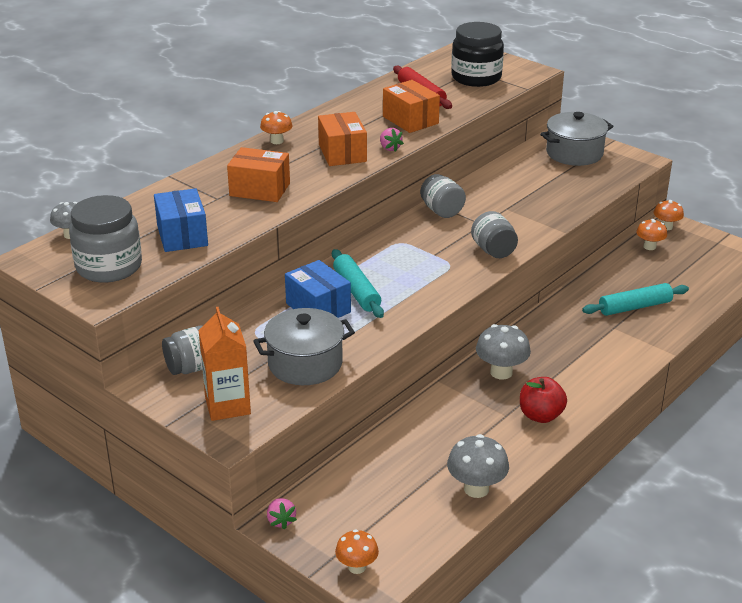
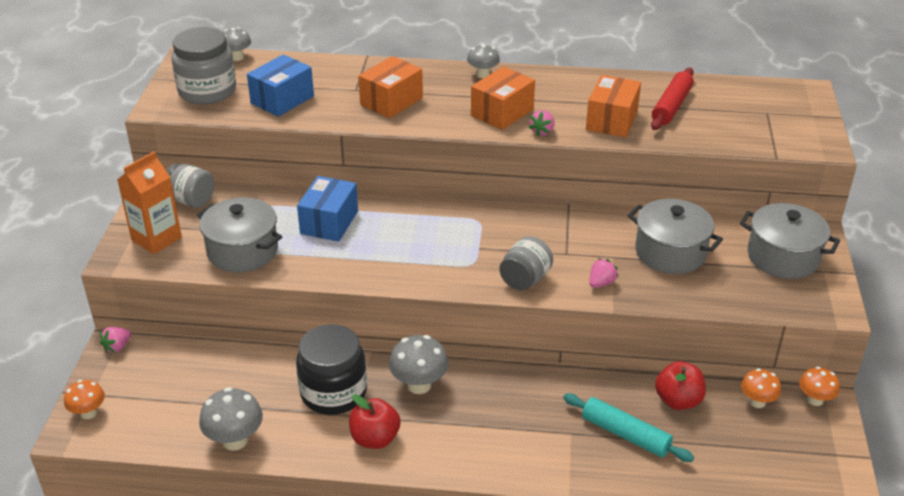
camera: 55 degrees right, 5 degrees up
orange box [227,147,290,202] -> orange box turned 60 degrees clockwise [358,56,423,118]
orange mushroom [260,111,292,144] -> grey mushroom [467,44,500,78]
turquoise rolling pin [332,249,384,318] -> none
grey jar [420,174,466,218] -> none
black jar [451,22,504,87] -> black jar moved to [296,324,367,415]
none -> pink strawberry [589,258,619,288]
none -> grey pot [628,199,723,274]
none -> red apple [655,361,706,410]

